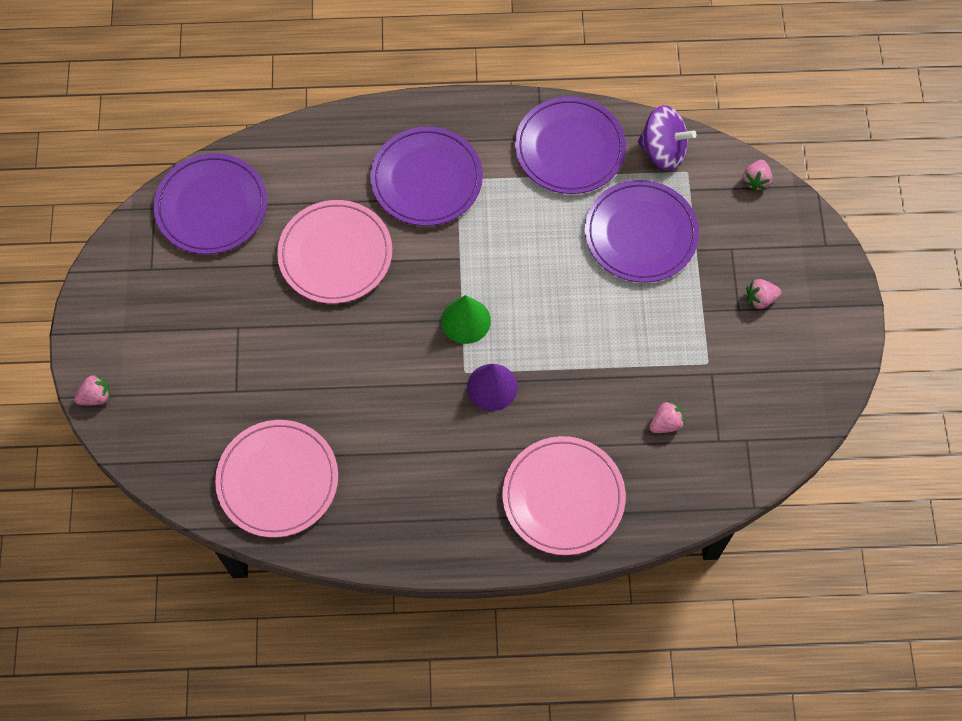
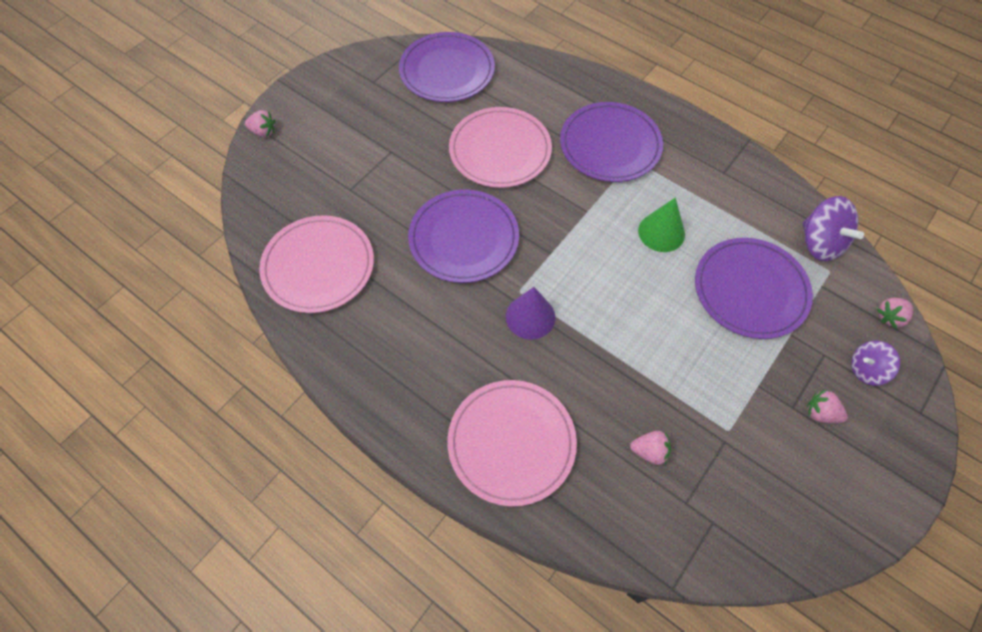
camera: 40 degrees right, 5 degrees down
green cone [441,295,491,344] -> green cone moved to [638,198,685,252]
purple plate [515,96,626,194] -> purple plate moved to [408,190,519,283]
none -> purple spinning top [851,341,900,386]

